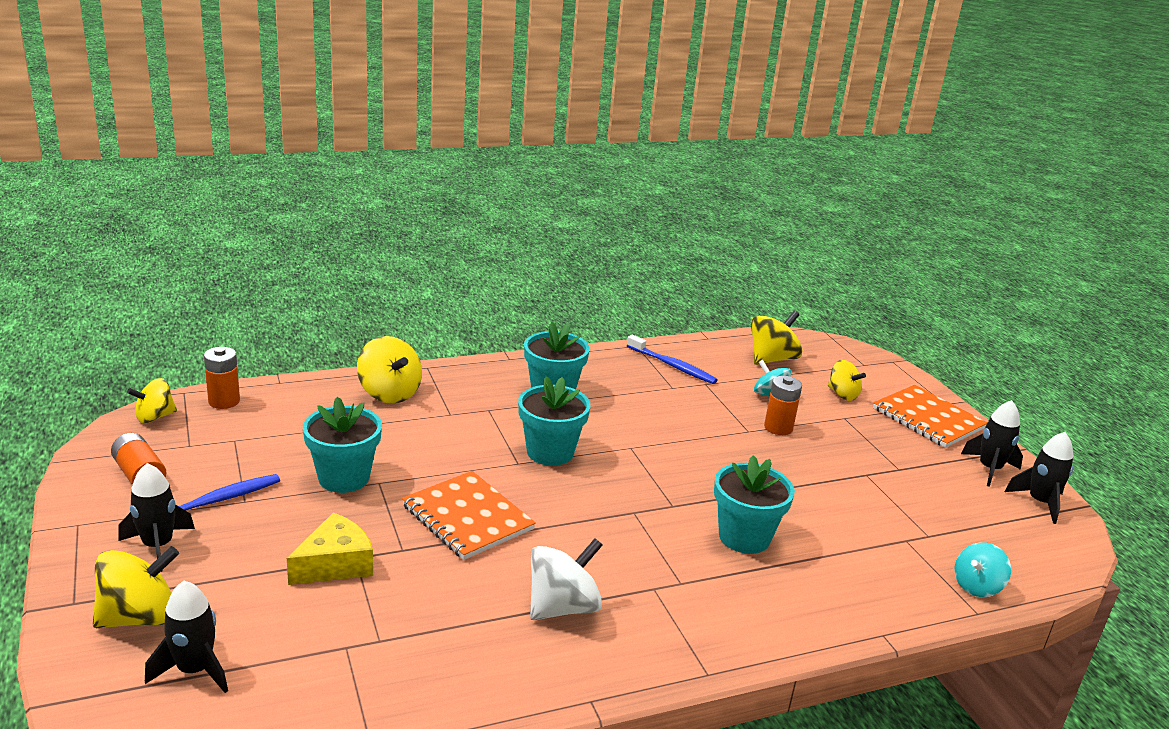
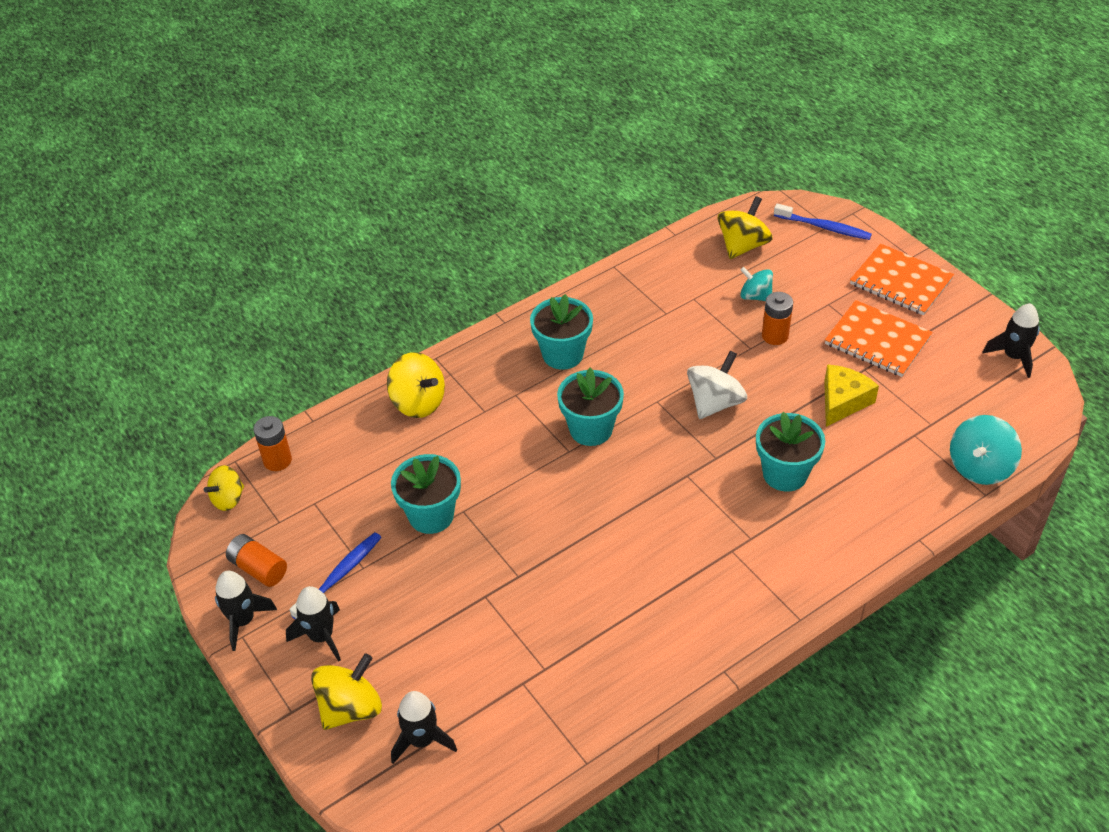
camera: 10 degrees left, 20 degrees up
yellow cheese [287,513,373,585] -> yellow cheese moved to [824,364,879,427]
orange notebook [402,471,536,560] -> orange notebook moved to [825,300,933,377]
white spinning top [530,538,603,620] -> white spinning top moved to [687,351,747,419]
blue toothbrush [627,335,718,384] -> blue toothbrush moved to [774,203,872,240]
yellow spinning top [828,360,866,401] -> none
turquoise spinning top [955,543,1011,597] -> turquoise spinning top [950,415,1022,485], size x1.52
black rocket [961,400,1023,487] -> black rocket moved to [215,571,277,651]

